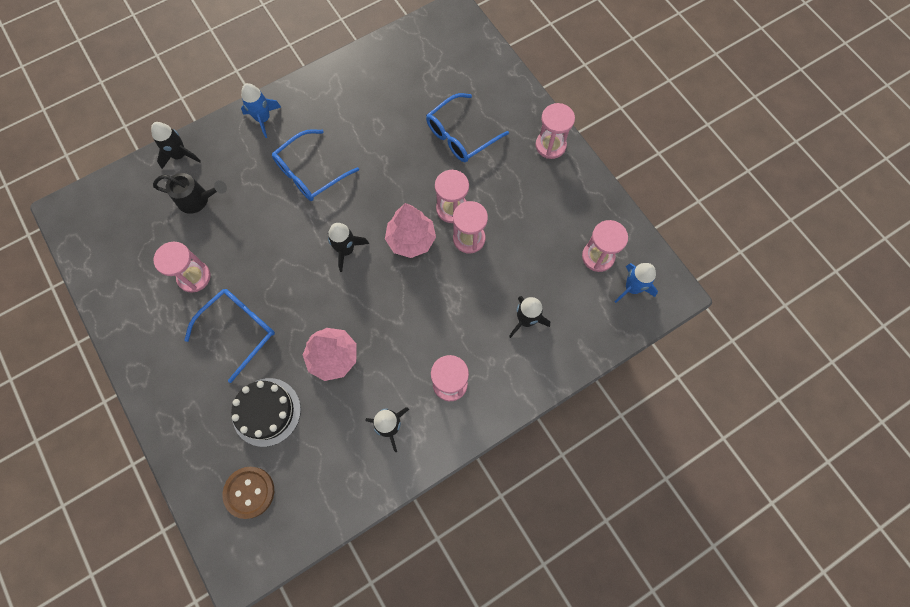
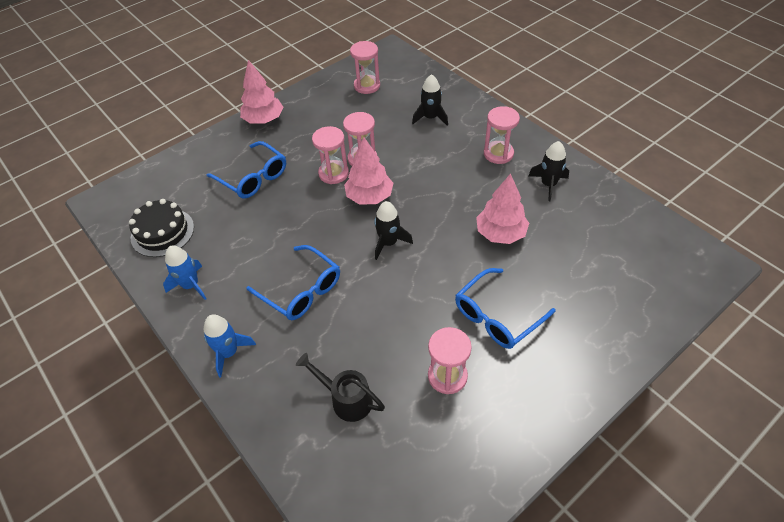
camera: 95 degrees left, 20 degrees down
black rocket [151,122,201,169] -> none
black watering can [153,173,227,214] -> black watering can turned 60 degrees counterclockwise [296,353,385,422]
blue glasses [184,289,275,383] -> blue glasses turned 75 degrees counterclockwise [455,268,556,349]
brown button [223,467,274,519] -> none
black cake [231,378,301,447] -> black cake moved to [129,199,194,257]
pink hourglass [535,103,575,159] -> pink tree [240,60,284,124]
blue rocket [615,263,658,303] -> blue rocket moved to [163,245,207,300]

